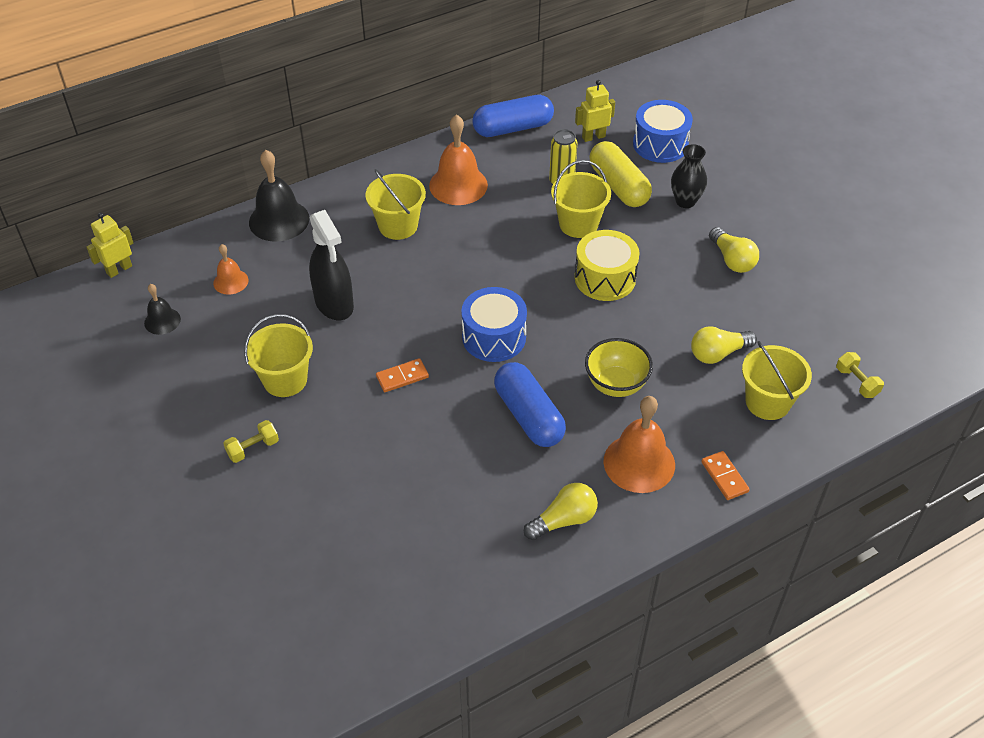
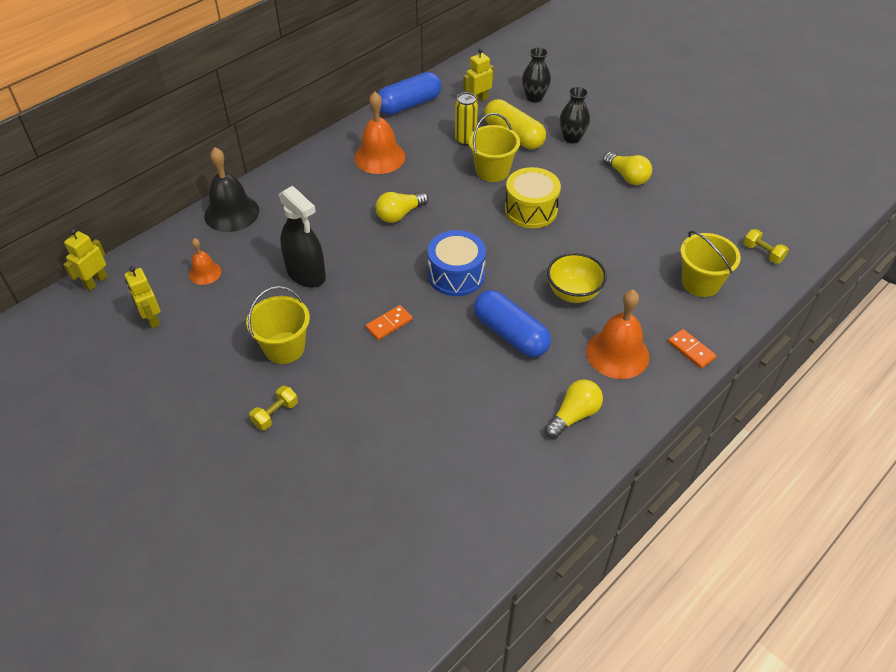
camera: 15 degrees left, 0 degrees up
black bell [144,284,181,335] -> yellow robot [124,266,160,328]
yellow bucket [365,169,426,240] -> none
blue drum [633,100,693,163] -> black vase [522,47,551,103]
yellow light bulb [691,326,757,364] -> yellow light bulb moved to [376,192,429,223]

